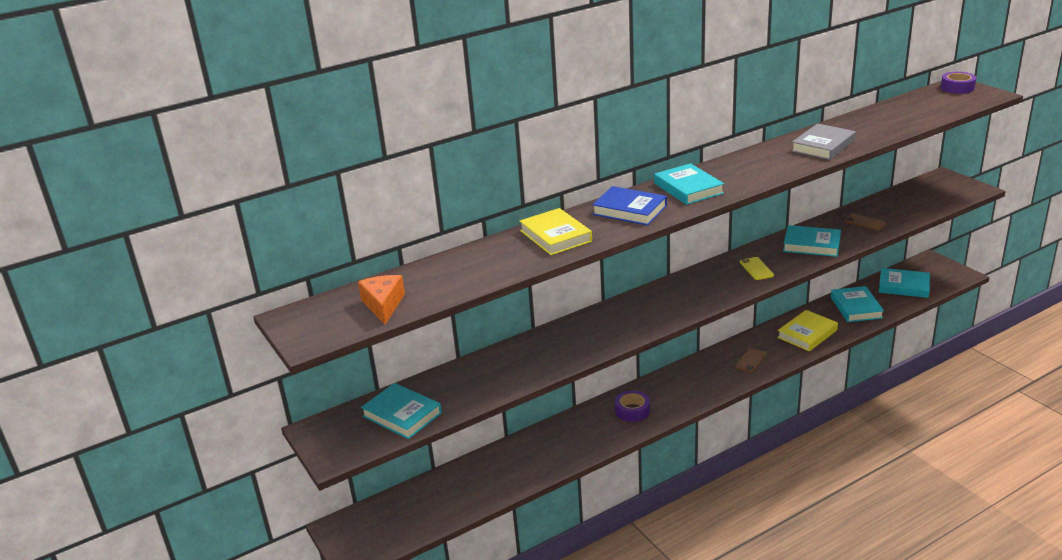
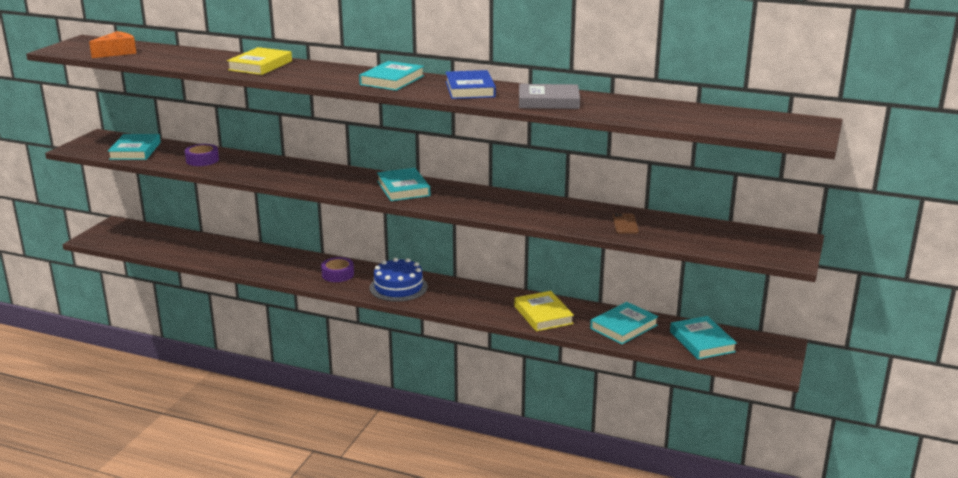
camera: 50 degrees right, 5 degrees down
blue book [592,186,667,225] -> blue book moved to [446,70,496,99]
brown phone [735,348,767,373] -> none
yellow phone [740,257,774,280] -> none
yellow book [777,310,838,351] -> yellow book turned 60 degrees clockwise [514,291,574,331]
turquoise book [783,225,841,257] -> turquoise book moved to [377,168,430,201]
purple tape [941,72,976,94] -> purple tape moved to [185,144,219,166]
none -> blue cake [370,258,428,302]

